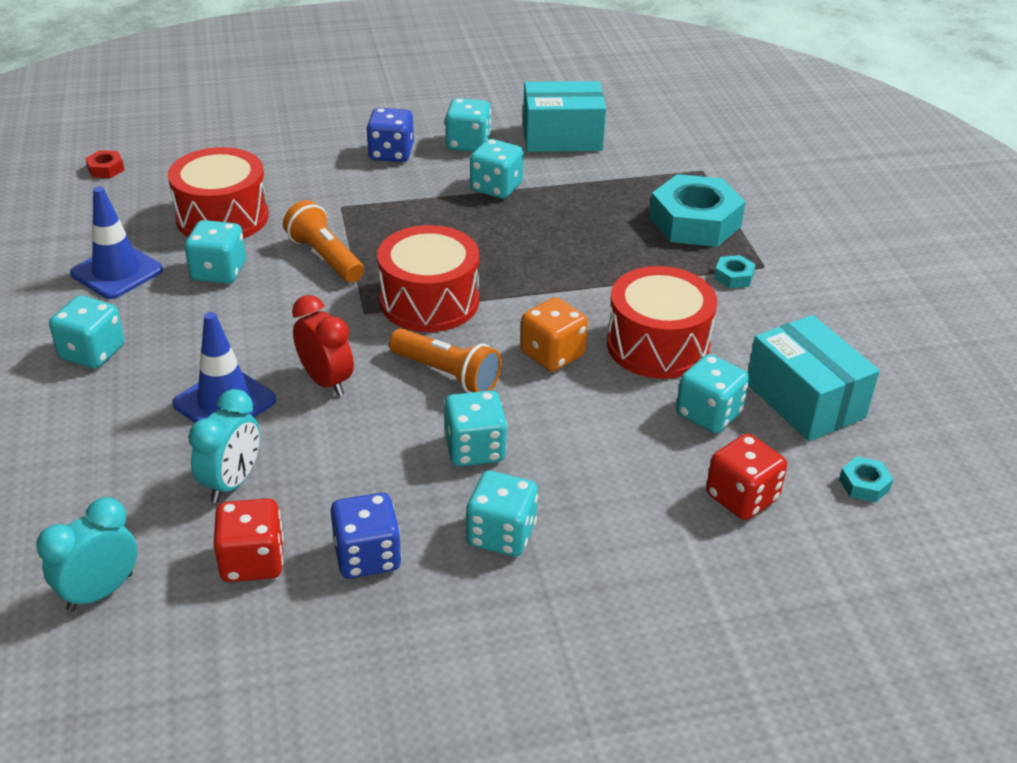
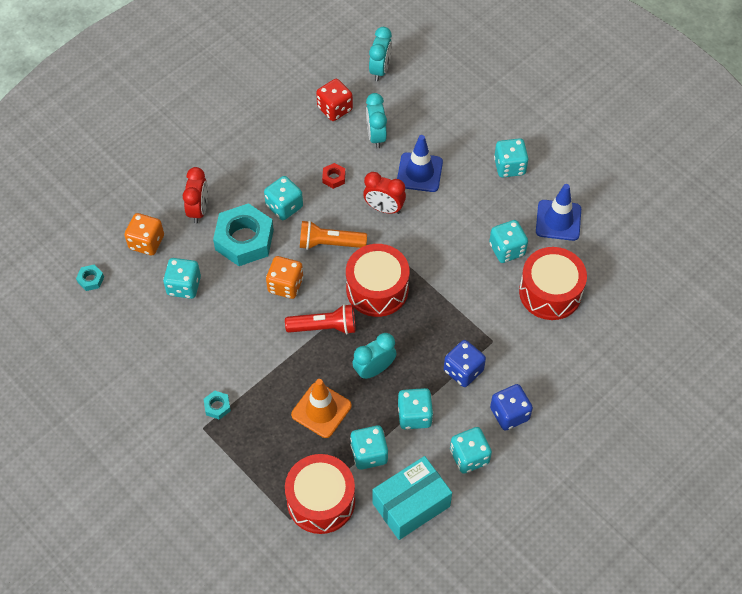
camera: 150 degrees right, 20 degrees up
red nut [85,150,124,178] -> red nut moved to [322,163,345,189]
orange flashlight [283,200,364,283] -> none
blue dice [331,493,402,578] -> blue dice moved to [444,340,486,387]
turquoise dice [466,471,538,557] -> turquoise dice moved to [350,426,388,470]
red drum [607,266,717,379] -> red drum moved to [285,454,355,534]
turquoise nut [649,174,745,247] -> turquoise nut moved to [213,203,274,266]
red dice [706,434,787,520] -> orange dice [124,213,164,255]
turquoise box [748,315,880,441] -> none
none -> red clock [183,167,208,224]
none -> red flashlight [285,304,355,334]
none -> orange traffic cone [291,379,351,438]
none -> turquoise clock [352,333,397,379]

